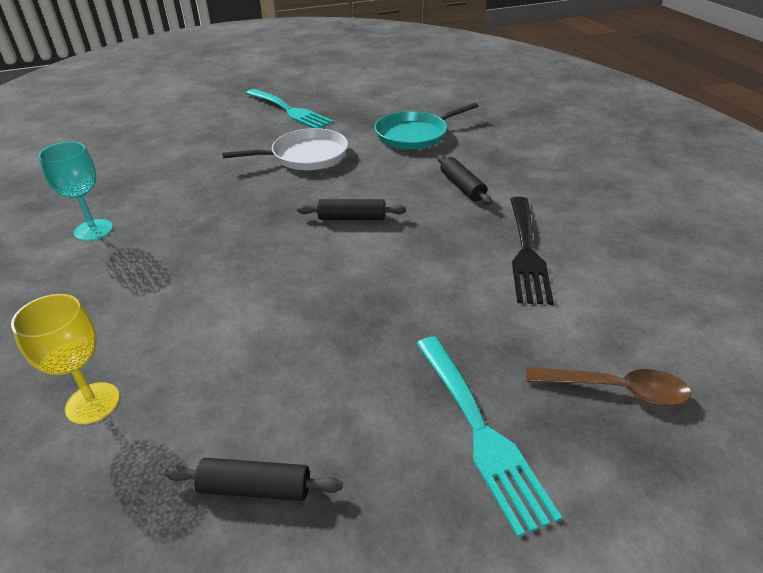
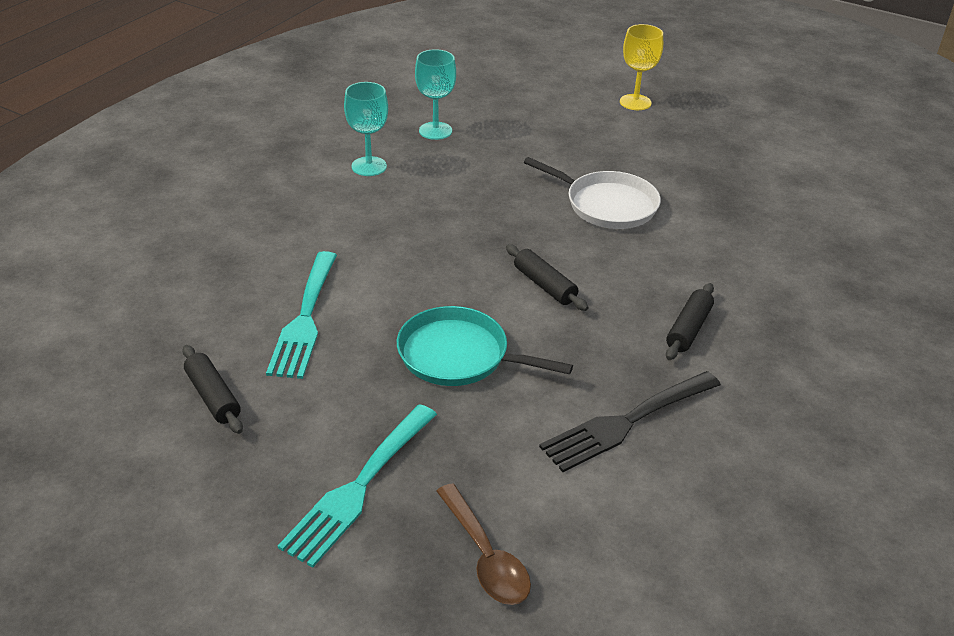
camera: 50 degrees right, 0 degrees up
yellow goblet [11,294,120,424] -> yellow goblet moved to [620,24,663,110]
turquoise fork [246,89,333,128] -> turquoise fork moved to [266,251,337,379]
turquoise pan [375,102,478,150] -> turquoise pan moved to [397,306,573,386]
none -> turquoise goblet [415,49,456,140]

